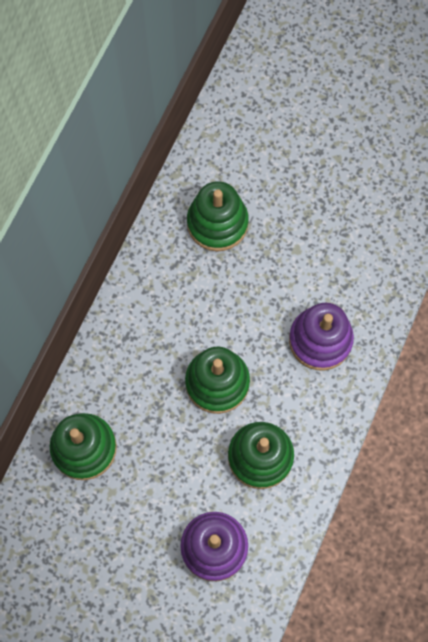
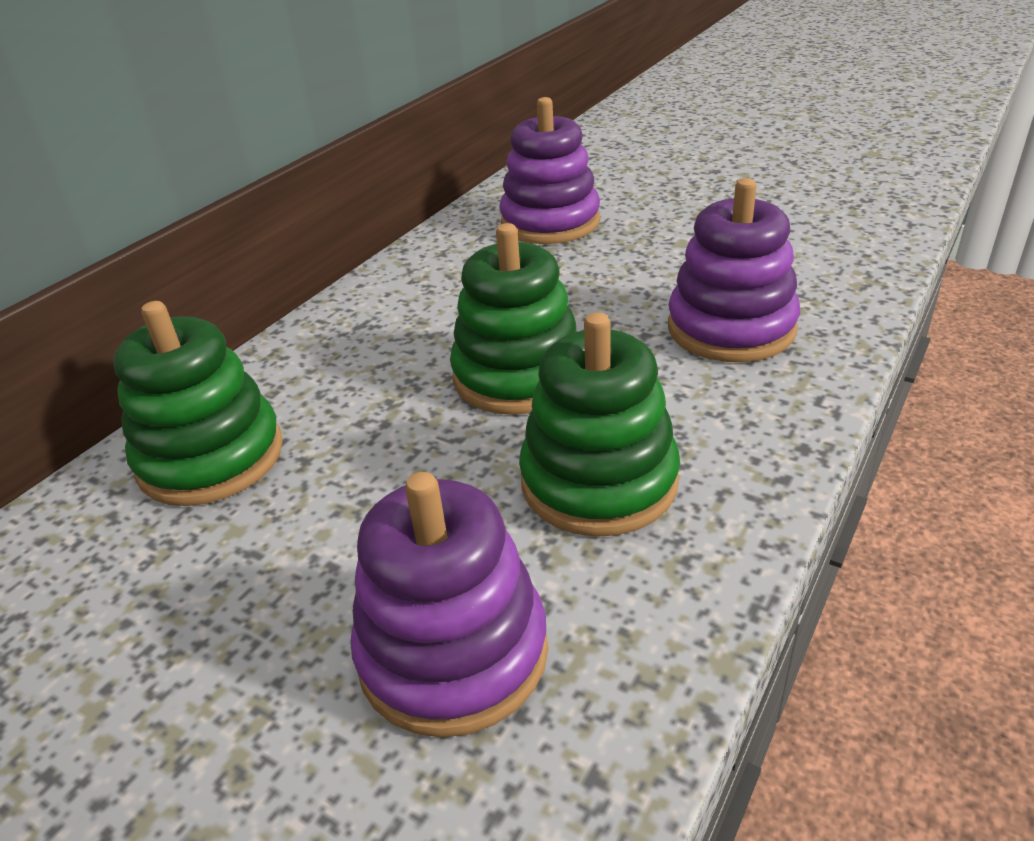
camera: 10 degrees right, 35 degrees down
green stacking toy [187,181,249,251] -> purple stacking toy [499,97,600,244]

